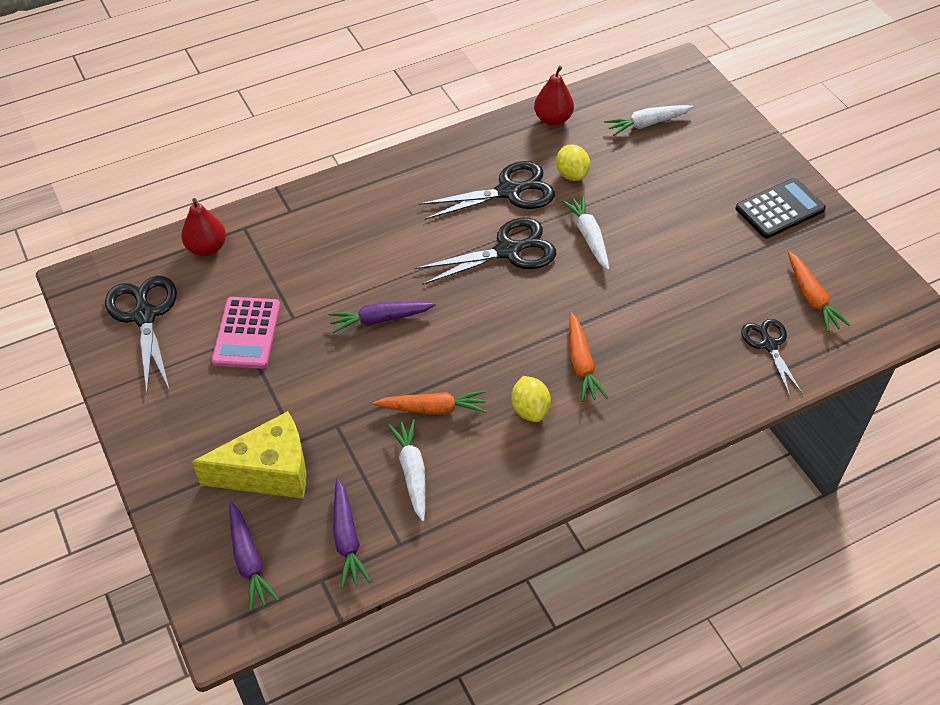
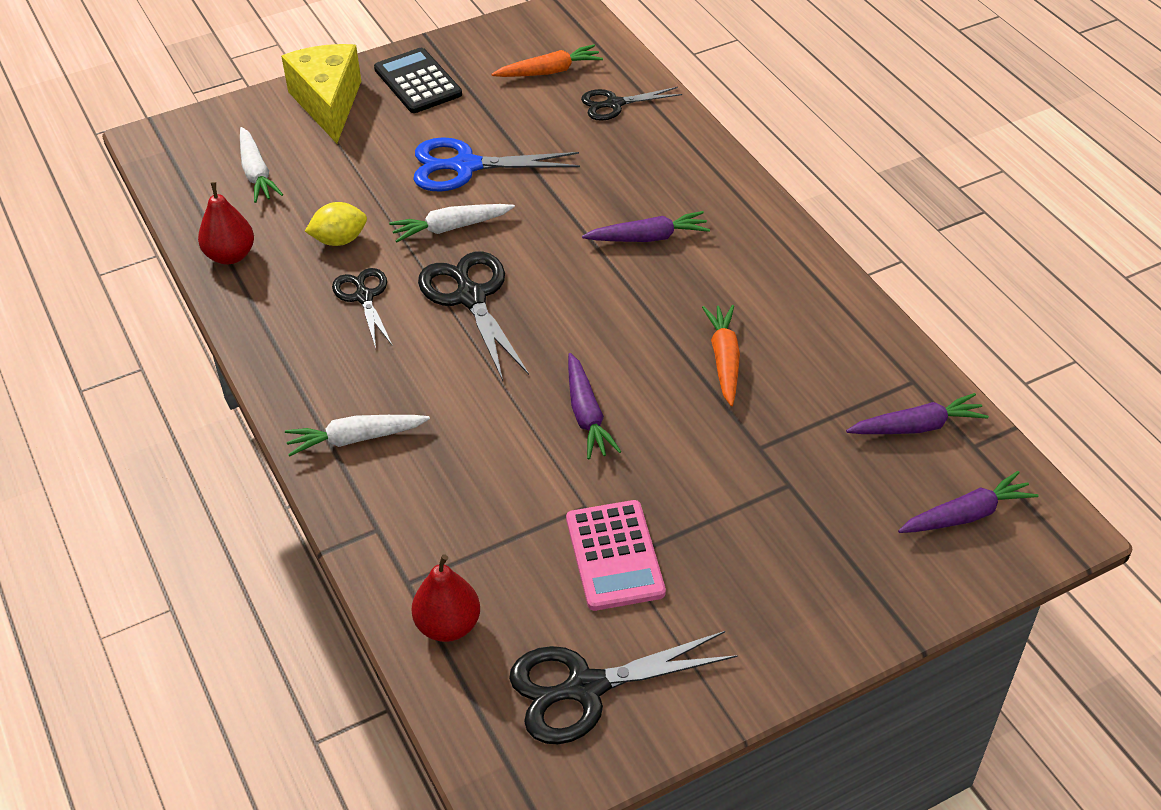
camera: 90 degrees left, 5 degrees down
yellow cheese [192,411,306,499] -> yellow cheese moved to [281,44,361,143]
pink calculator [212,297,280,369] -> pink calculator turned 75 degrees clockwise [566,500,666,611]
white carrot [388,419,425,522] -> white carrot moved to [285,415,430,457]
black scissors [418,161,555,220] -> black scissors [332,268,393,348], size x0.63
yellow lemon [511,376,551,422] -> none
orange carrot [569,312,608,402] -> purple carrot [582,211,710,242]
none -> blue scissors [413,137,580,191]

